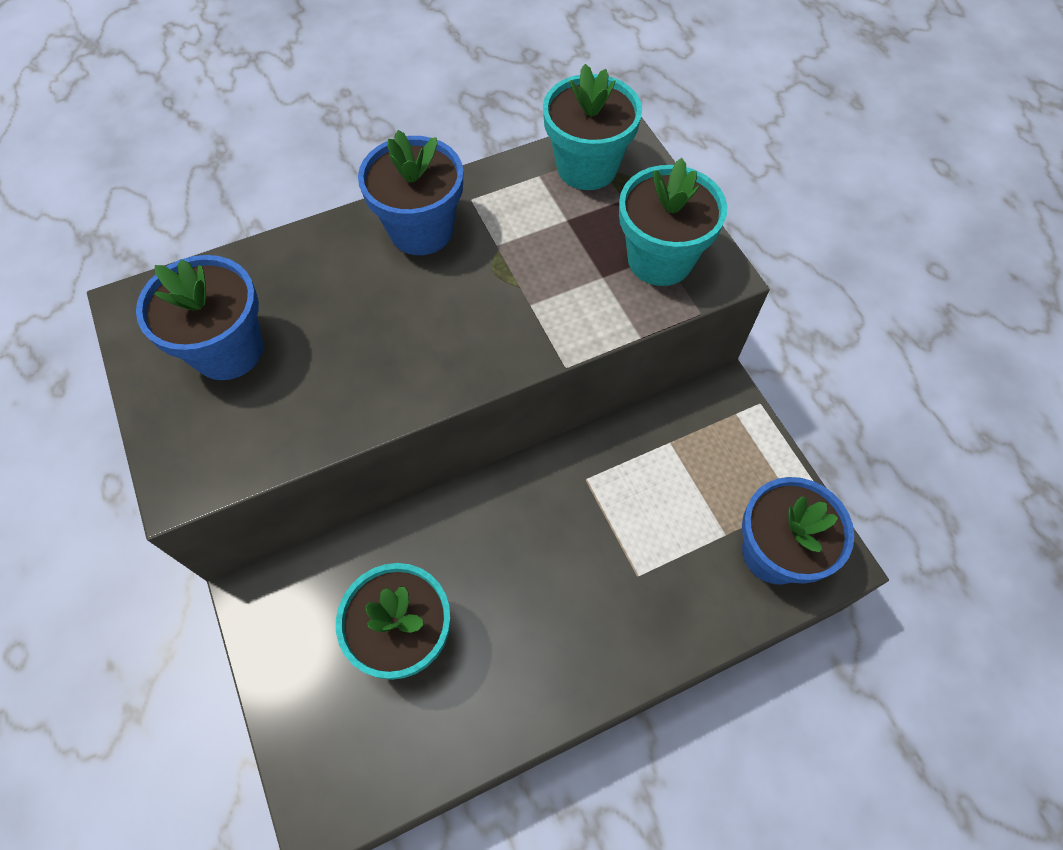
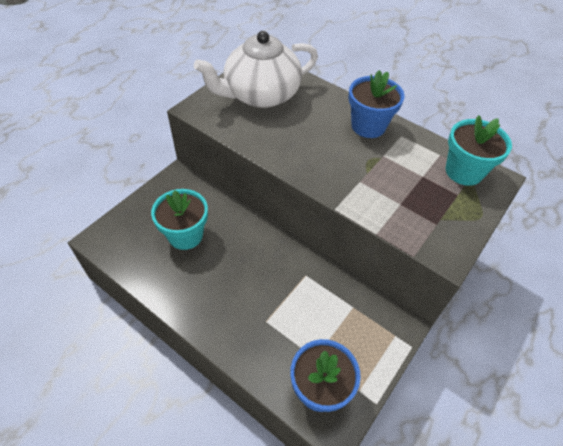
camera: 60 degrees right, 10 degrees down
blue flower pot [136,255,263,380] -> white teapot [194,31,318,108]
turquoise flower pot [619,158,727,286] -> none

